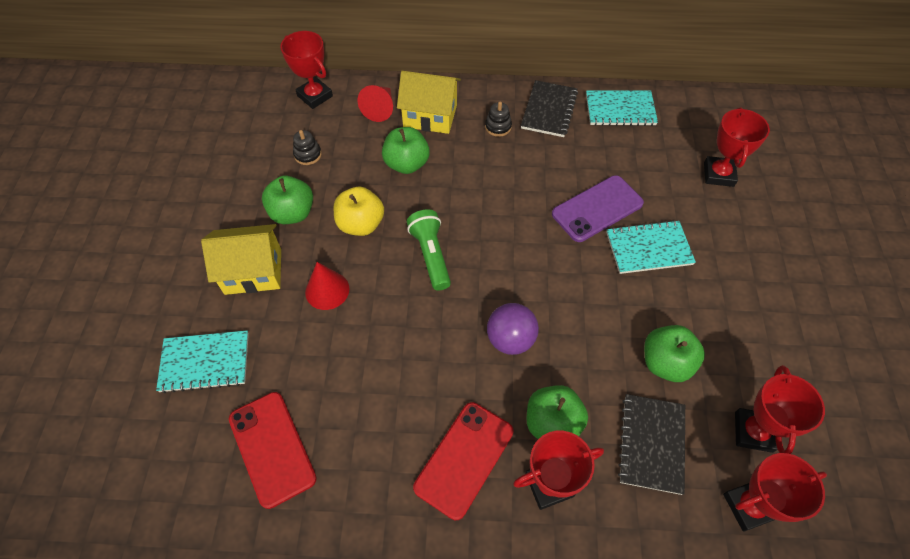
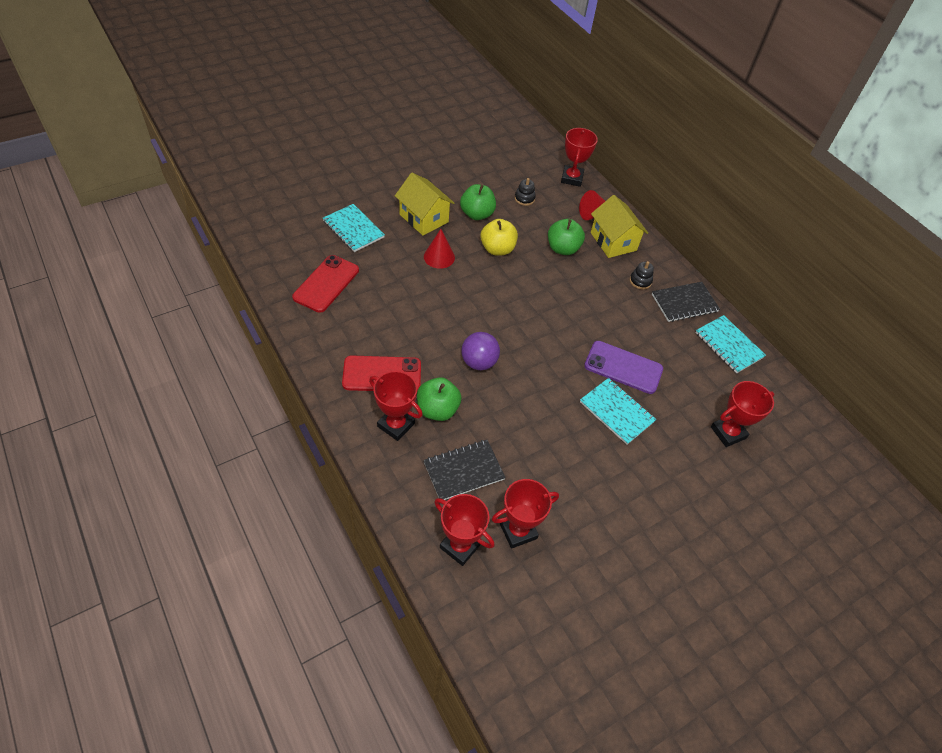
camera: 50 degrees right, 5 degrees down
green flashlight [407,209,451,291] -> none
green apple [644,325,705,382] -> none

